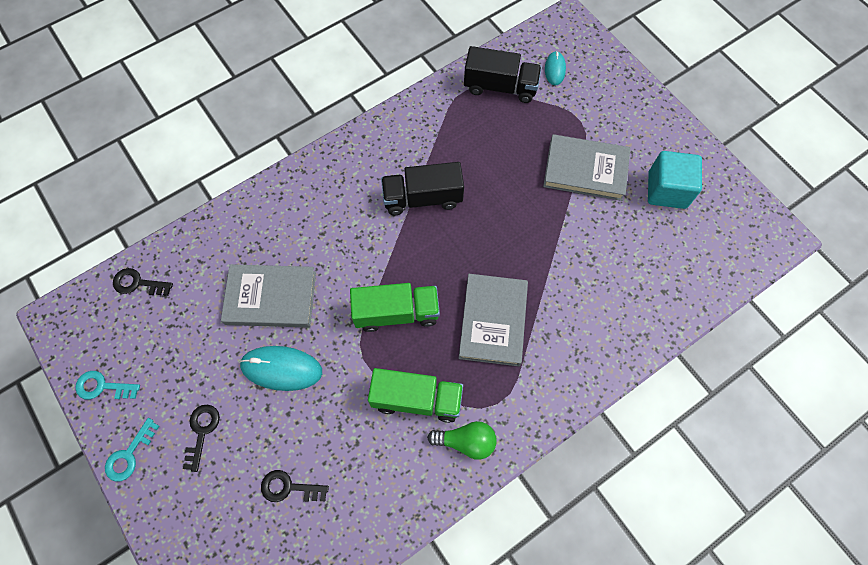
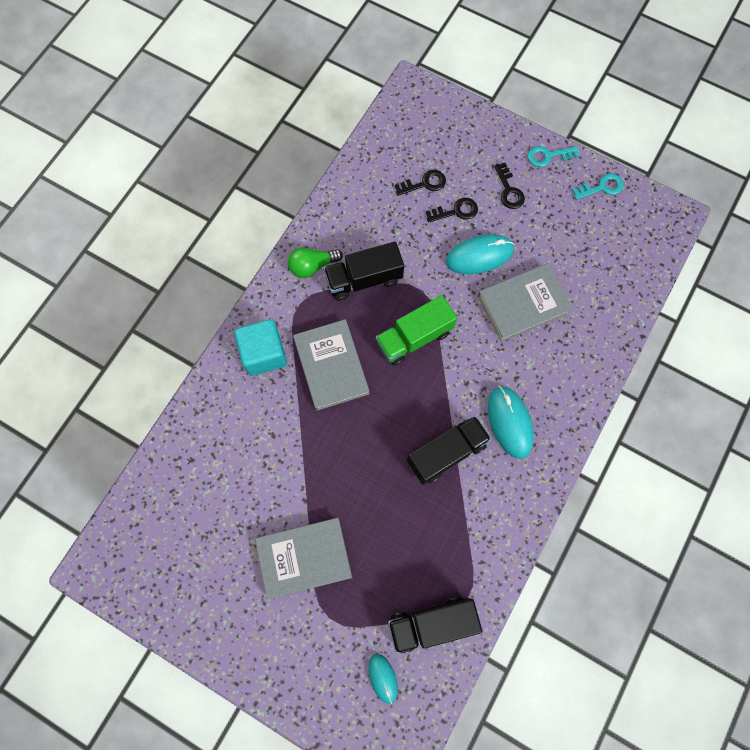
camera: 155 degrees right, 5 degrees up
turquoise key [105,418,159,482] -> turquoise key turned 105 degrees counterclockwise [528,146,579,167]
black key [113,268,173,296] -> black key moved to [426,198,478,223]
green truck [368,368,463,423] -> black truck [324,242,404,301]
turquoise cube [648,151,702,209] -> turquoise cube moved to [234,319,287,376]
none -> turquoise mouse [488,386,534,459]

